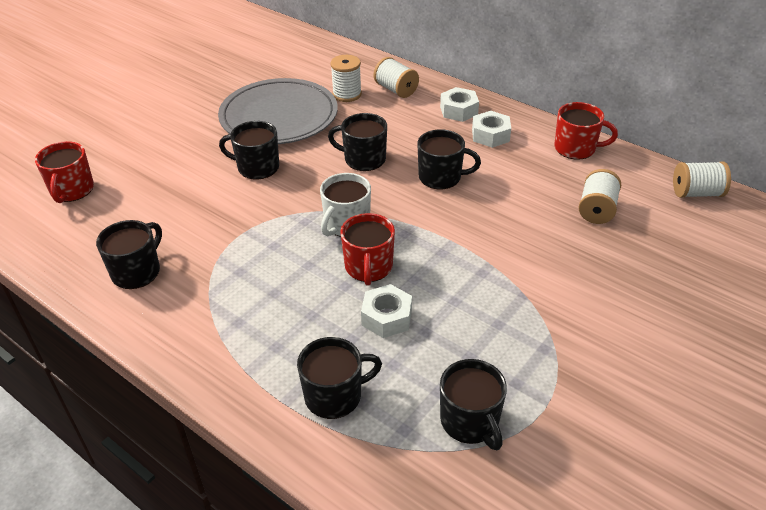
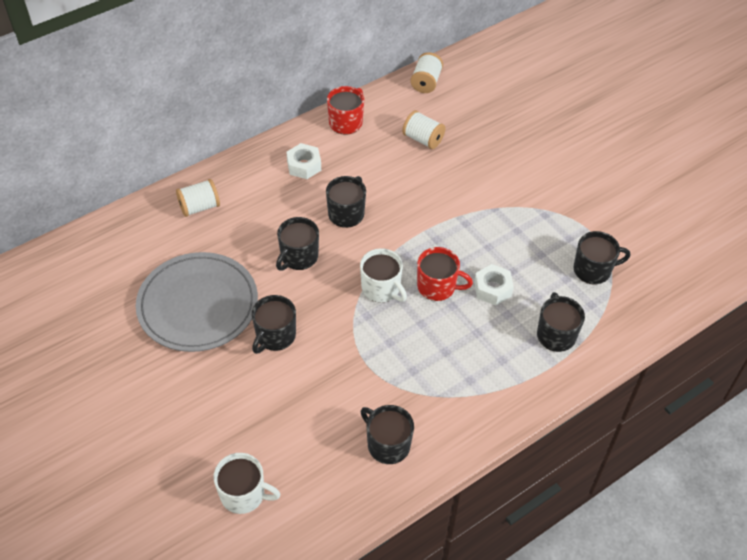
camera: 75 degrees left, 10 degrees up
red mug [35,141,94,203] -> white mug [213,453,281,514]
white spool [330,55,362,102] -> none
white nut [440,87,479,122] -> none

